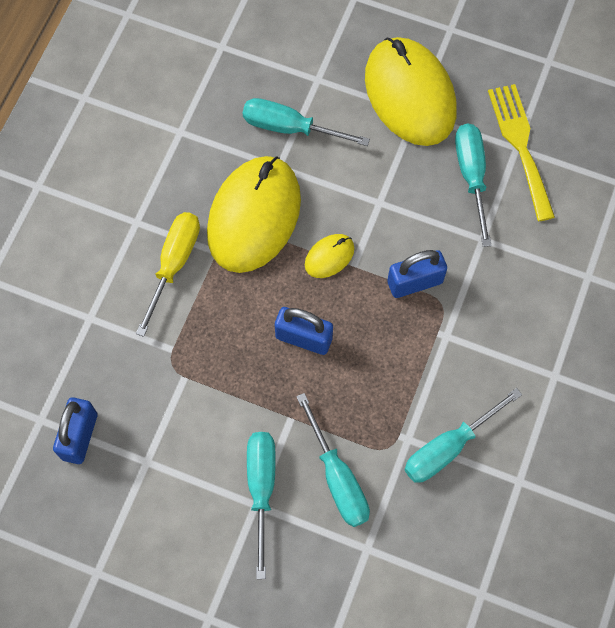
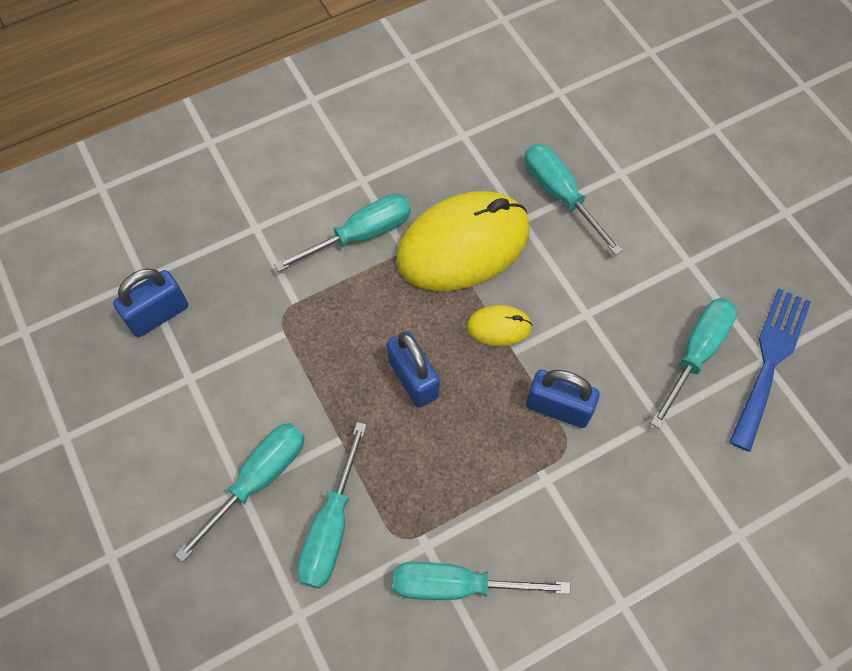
camera: 40 degrees right, 5 degrees down
yellow screwdriver [136,212,200,337] -> turquoise screwdriver [274,194,411,272]
yellow mouse [365,37,457,146] -> none
yellow fork [488,84,555,221] -> blue fork [729,289,811,452]

